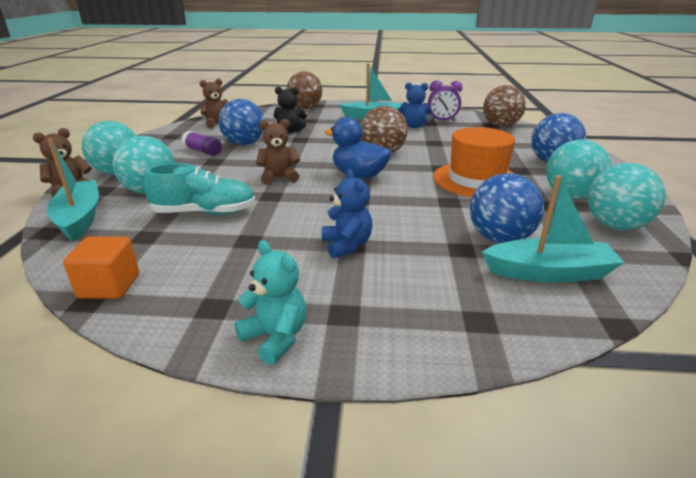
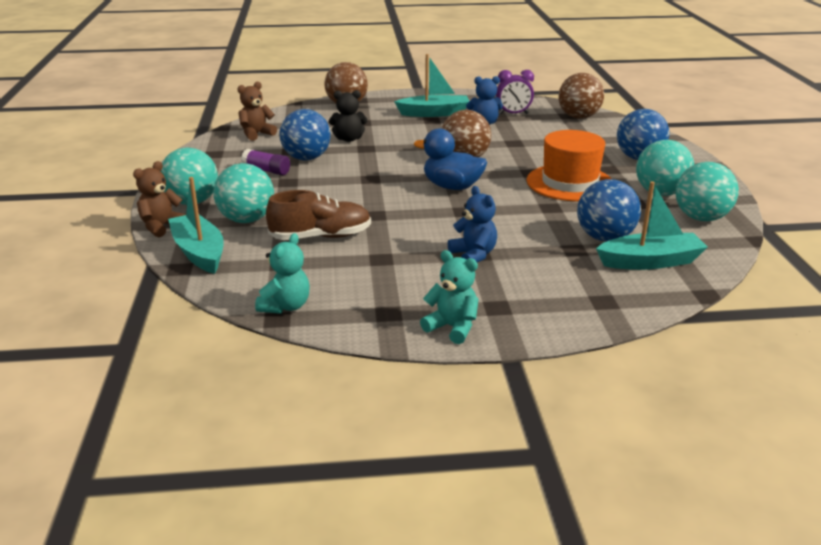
camera: 10 degrees left, 0 degrees up
orange cube [63,236,139,299] -> turquoise teddy bear [255,233,310,314]
turquoise shoe [144,163,256,215] -> brown shoe [266,190,371,240]
brown teddy bear [256,119,300,185] -> none

